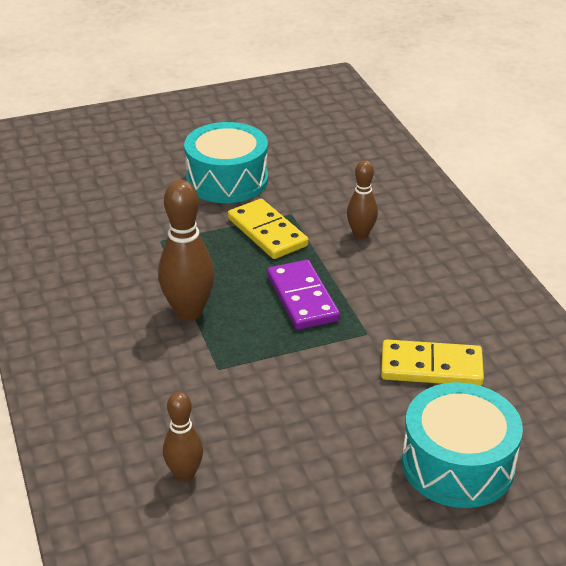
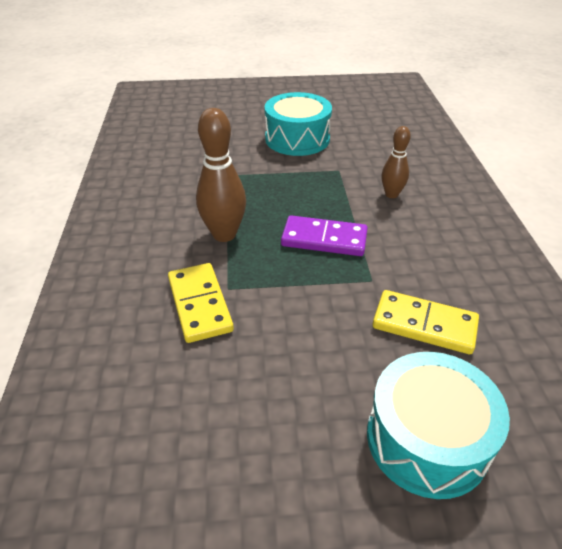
camera: 15 degrees right, 5 degrees up
brown bowling pin [163,391,203,482] -> none
yellow domino [228,199,309,259] -> yellow domino moved to [168,263,234,343]
purple domino [267,260,340,330] -> purple domino turned 75 degrees counterclockwise [281,215,368,256]

